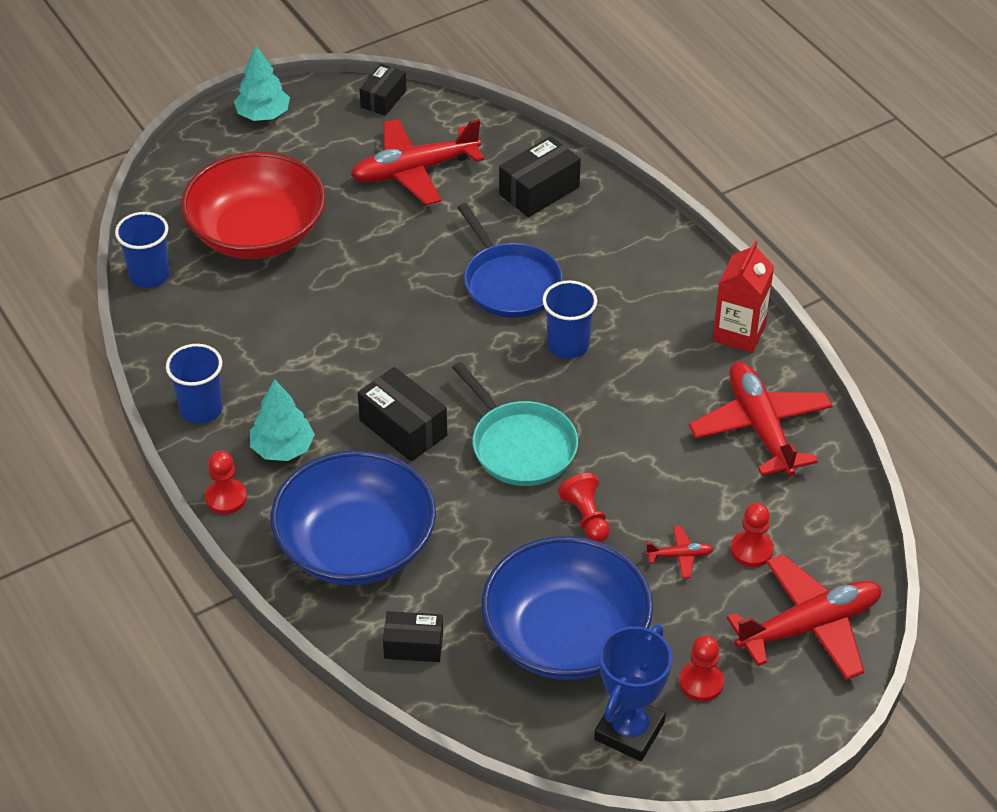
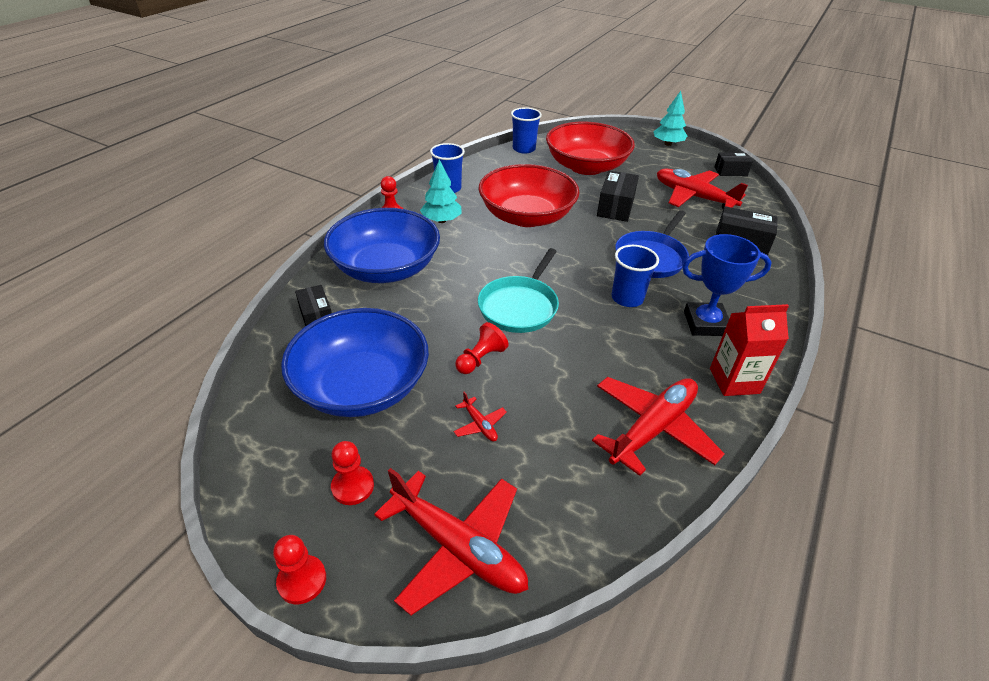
camera: 60 degrees right, 5 degrees down
black box [358,367,447,462] -> black box moved to [597,170,639,222]
blue trophy [594,624,672,761] -> blue trophy moved to [682,234,772,336]
red pawn [731,503,774,567] -> red pawn moved to [273,535,326,604]
none -> red bowl [479,164,580,227]

